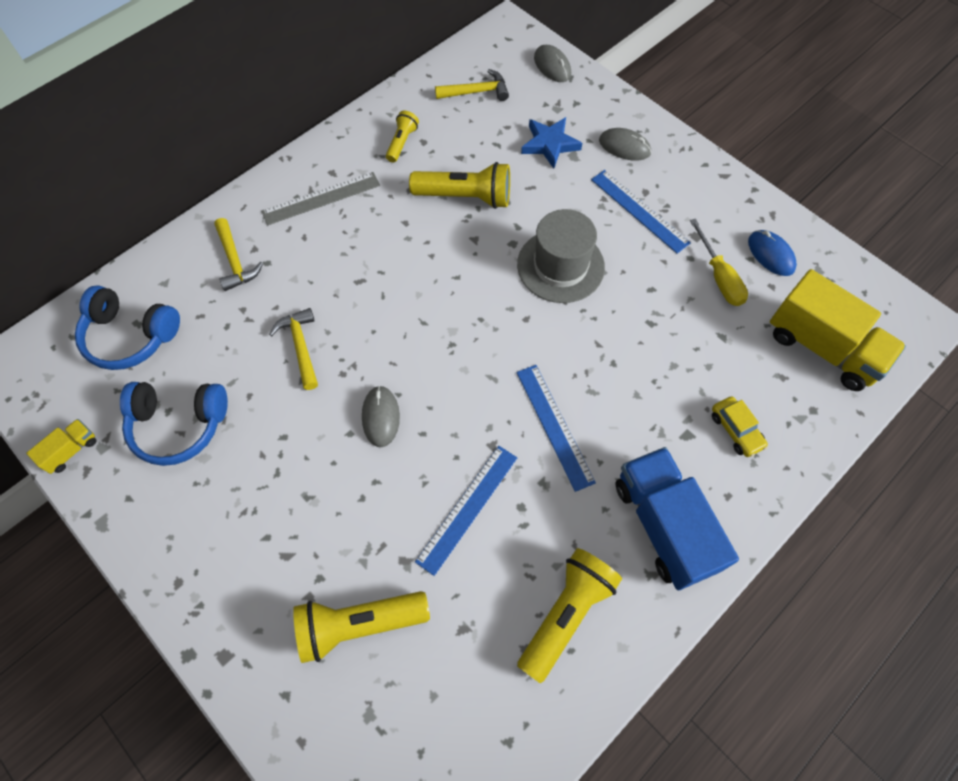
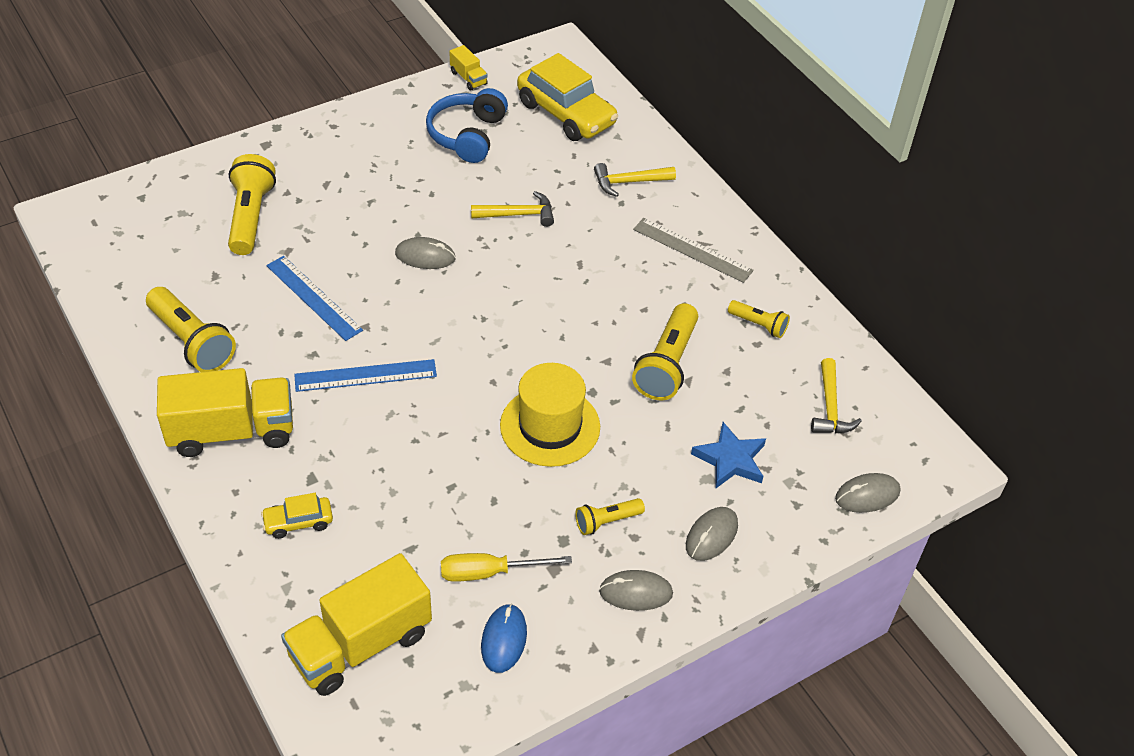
camera: 100 degrees right, 15 degrees down
blue headphones [75,285,180,370] -> yellow car [517,53,618,141]
grey ruler [261,172,380,226] -> grey ruler turned 45 degrees counterclockwise [633,218,754,283]
grey hat [517,209,605,303] -> yellow hat [500,363,600,467]
blue ruler [591,170,691,254] -> yellow flashlight [575,498,645,535]
blue truck [615,447,739,590] -> yellow truck [157,368,293,457]
blue mouse [748,230,797,276] -> blue mouse turned 60 degrees counterclockwise [481,604,527,673]
none -> grey mouse [599,570,673,611]

